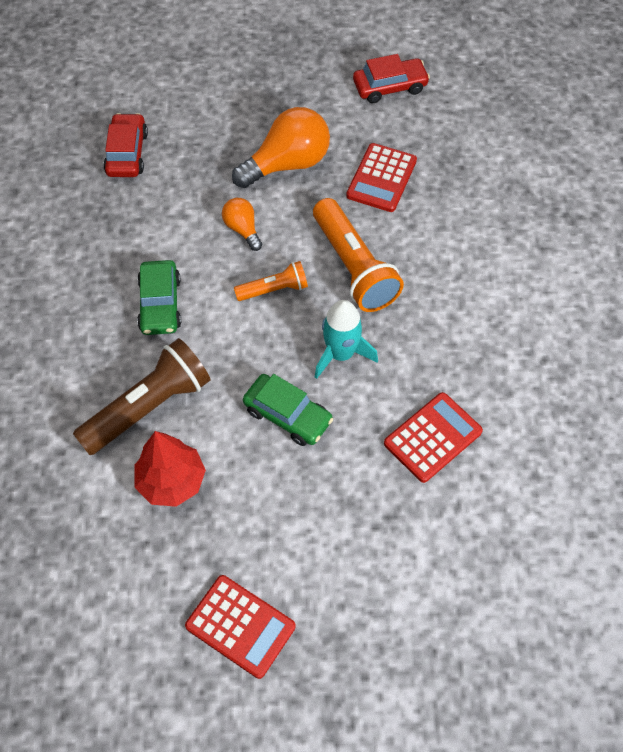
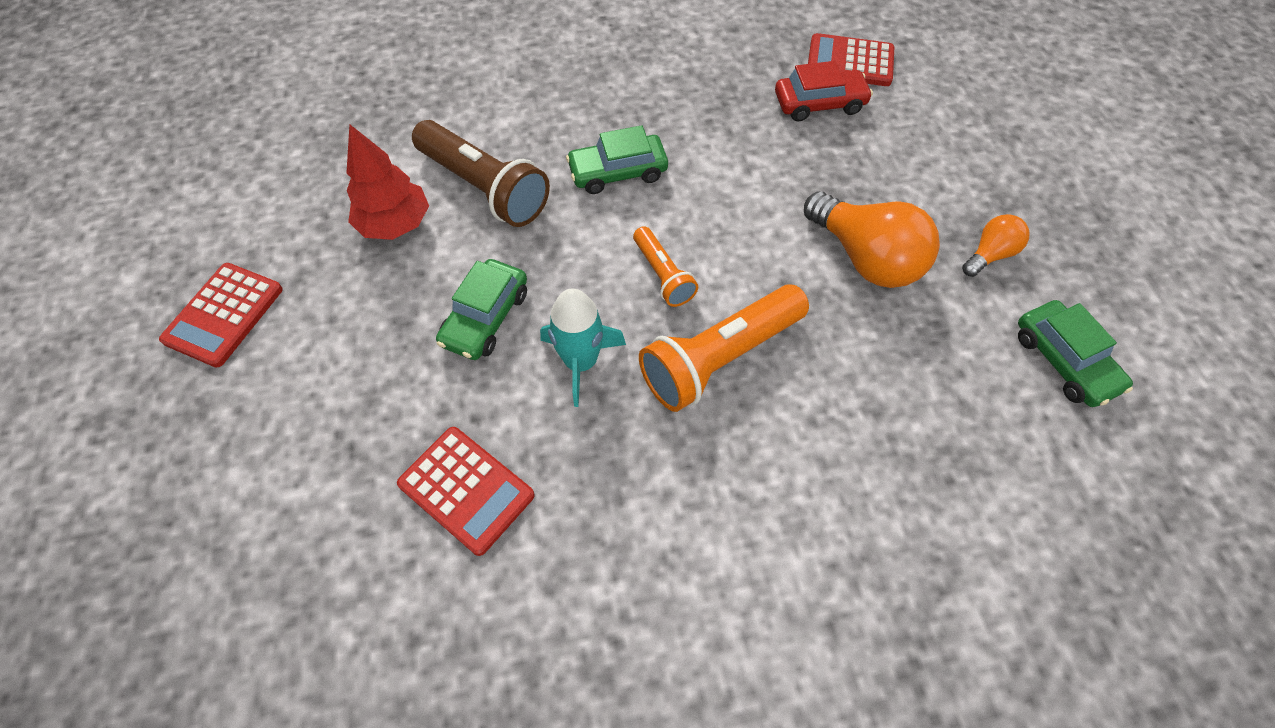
camera: 80 degrees right, 0 degrees up
orange light bulb [222,198,262,251] -> orange light bulb moved to [962,214,1030,277]
red calculator [346,143,417,212] -> red calculator moved to [808,33,895,86]
red car [353,54,430,103] -> green car [1018,300,1133,407]

